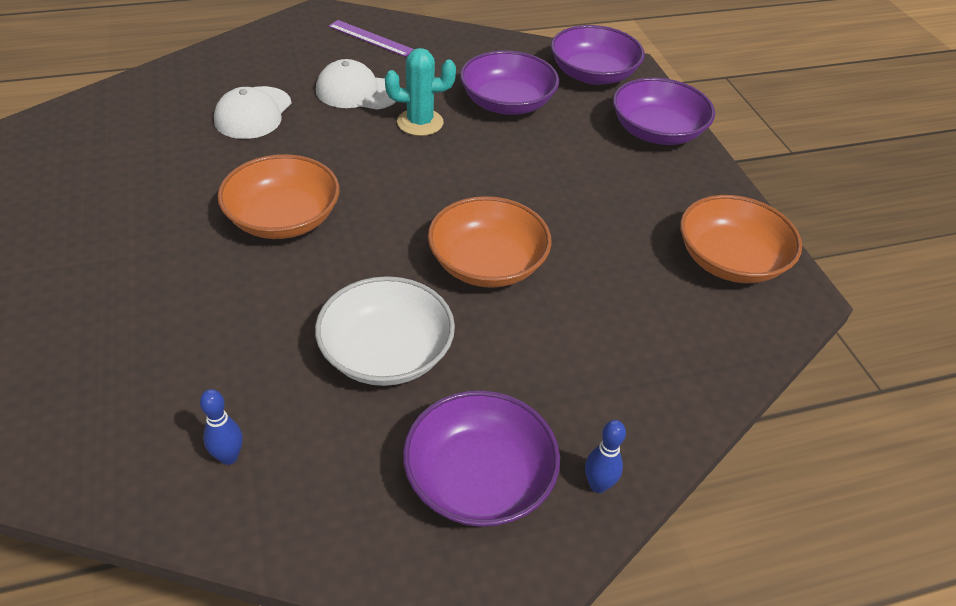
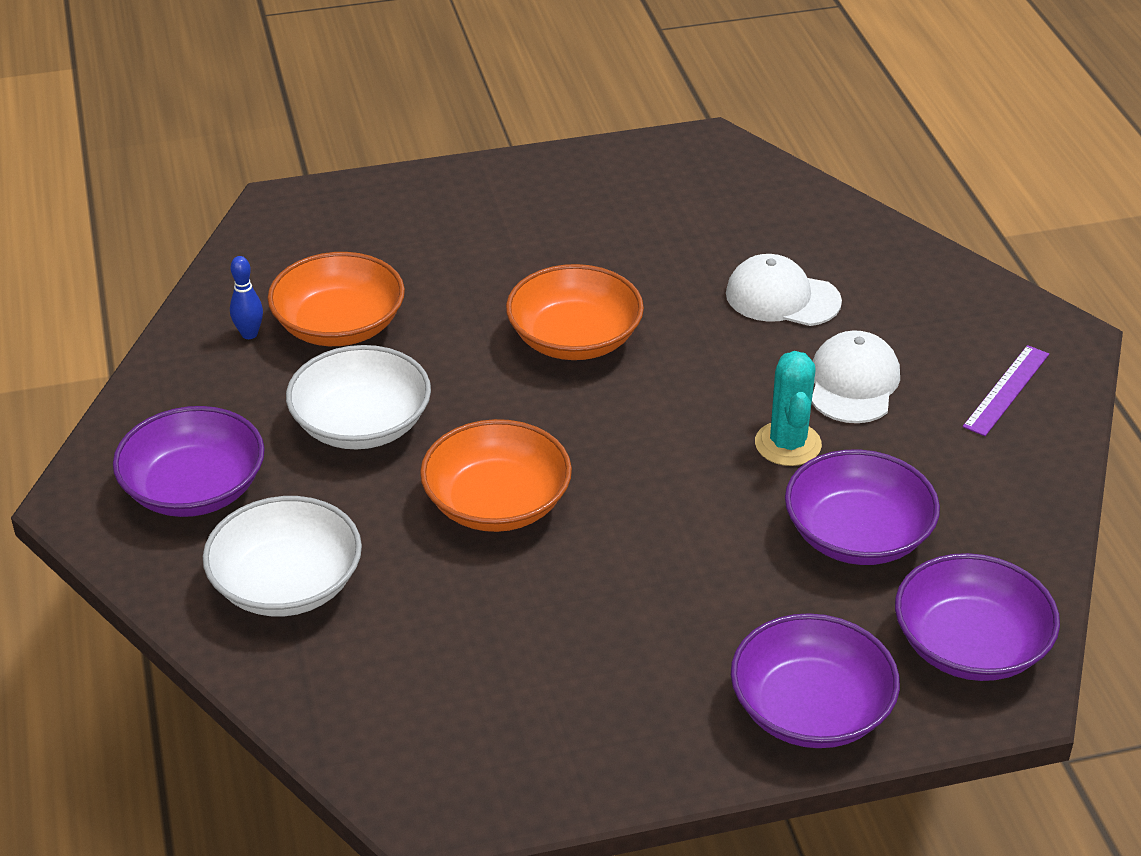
camera: 95 degrees right, 5 degrees down
blue bowling pin [585,420,626,493] -> none
orange bowl [680,195,802,283] -> orange bowl moved to [268,252,405,346]
none -> white bowl [203,496,362,616]

